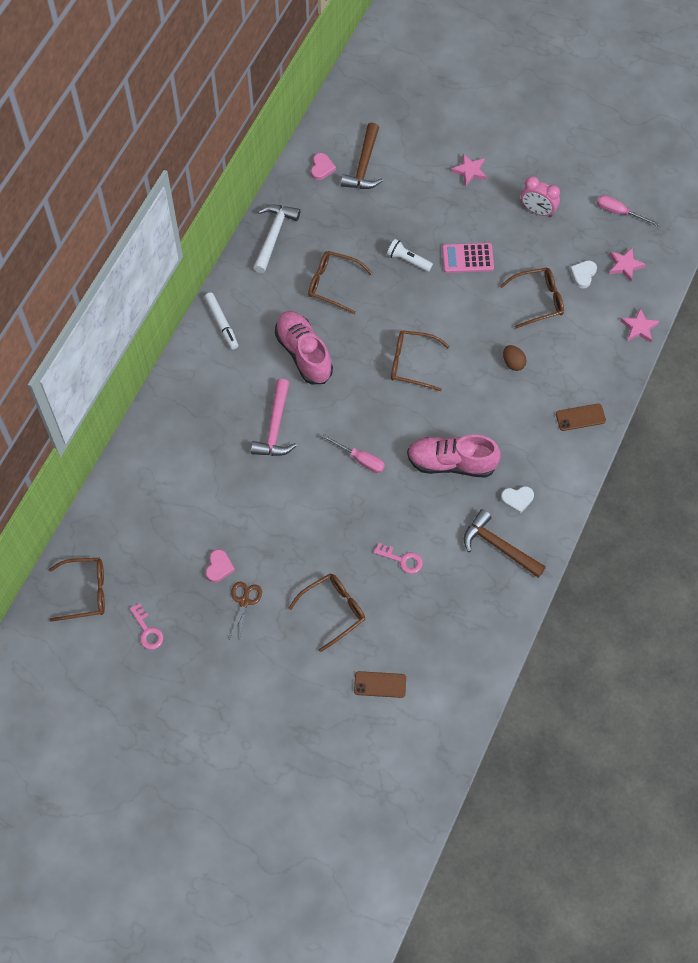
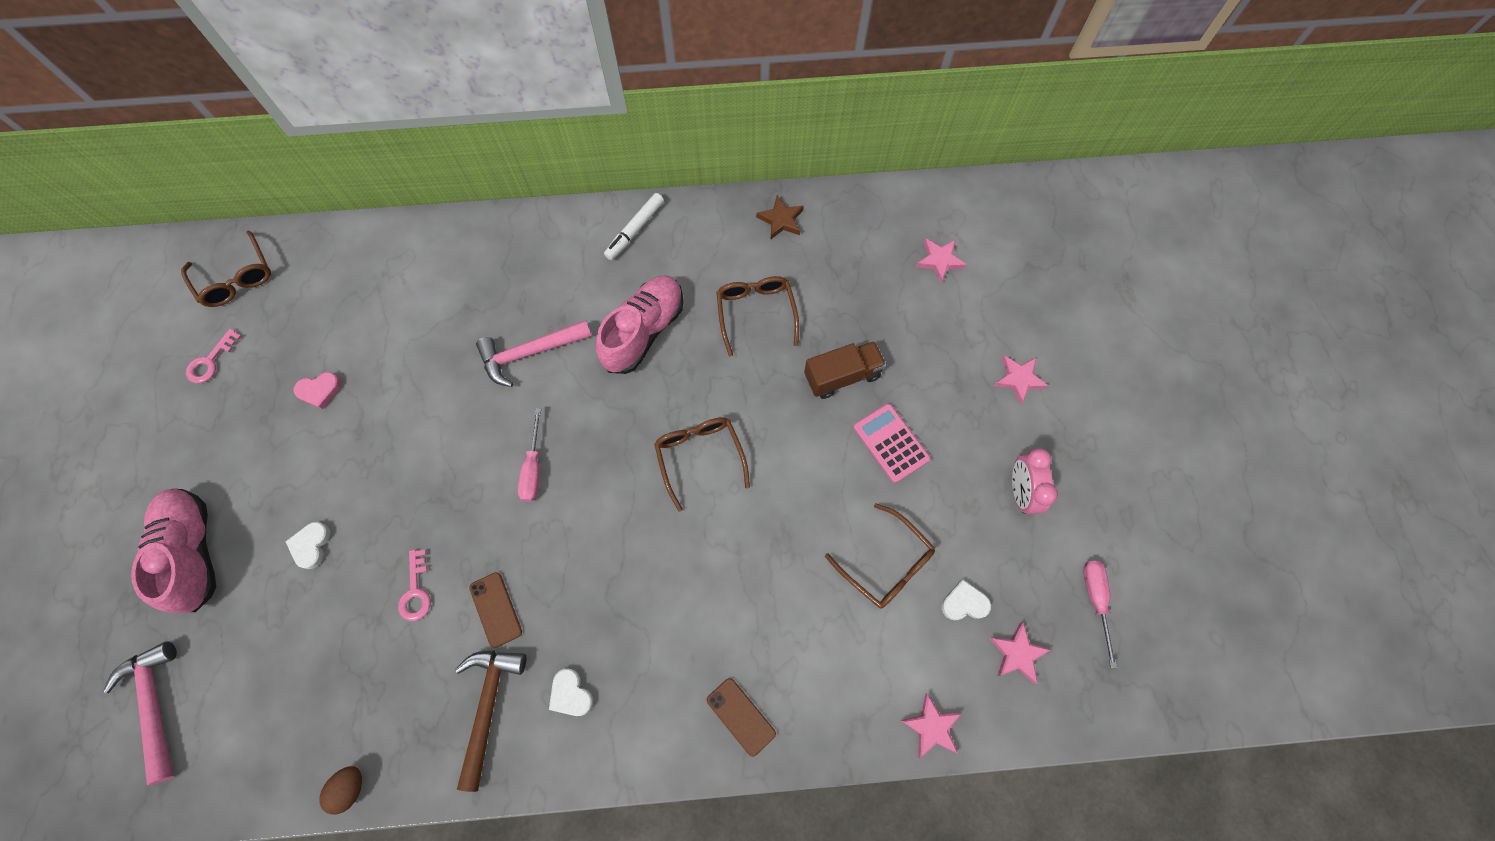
camera: 60 degrees right, 5 degrees up
brown scissors [230,581,262,641] -> none
white hammer [253,204,300,273] -> brown star [756,196,804,239]
brown glasses [288,574,365,652] -> white heart [285,522,330,569]
pink heart [311,153,336,180] -> none
brown hammer [341,123,383,189] -> pink star [916,238,967,283]
brown phone [354,671,406,698] -> brown phone moved to [469,572,522,648]
white flashlight [387,239,433,272] -> brown truck [804,341,886,399]
pink shoe [407,435,501,478] -> pink shoe moved to [131,489,216,613]
brown egg [503,345,527,371] -> brown egg moved to [319,766,362,815]
none -> pink hammer [103,641,177,786]

